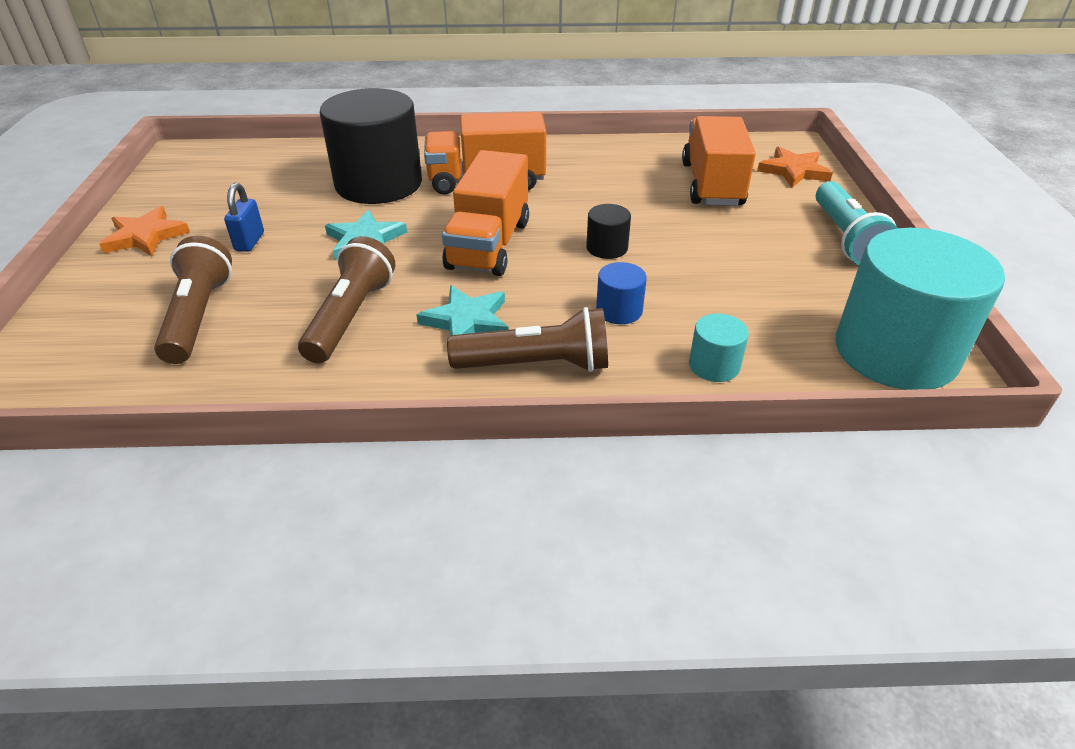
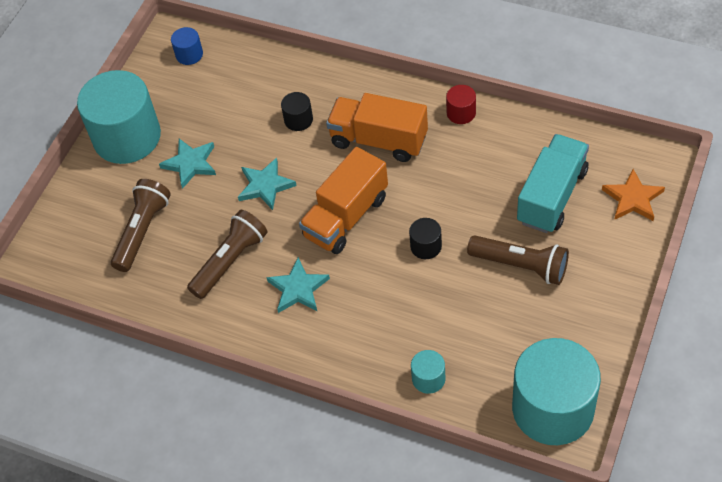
camera: 30 degrees right, 15 degrees up
orange star [100,206,190,256] -> turquoise cylinder [77,70,161,164]
blue padlock [224,183,264,252] -> turquoise star [159,139,216,189]
black cylinder [320,88,422,204] -> black cylinder [281,92,313,131], size x0.42
brown flashlight [447,307,608,372] -> brown flashlight moved to [467,235,569,285]
blue cylinder [596,262,647,324] -> blue cylinder moved to [171,27,203,65]
orange truck [682,116,756,206] -> turquoise truck [517,134,589,233]
turquoise flashlight [815,181,897,265] -> none
none -> red cylinder [446,85,476,124]

